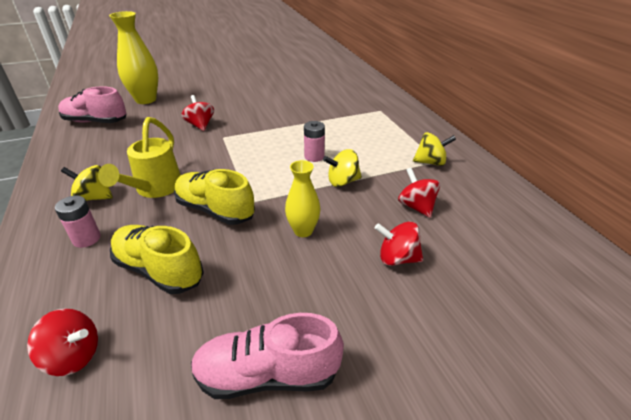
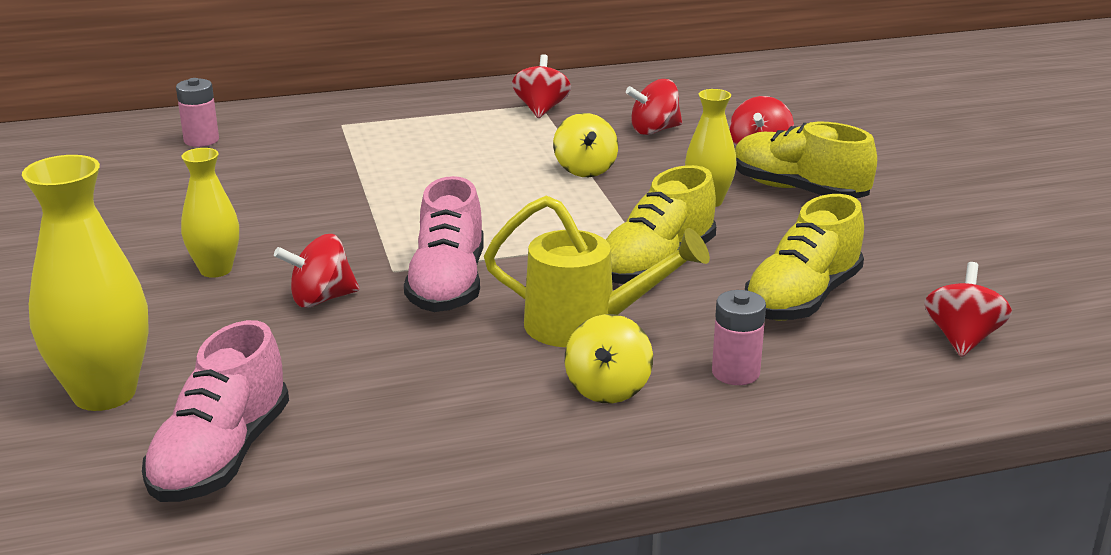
camera: 85 degrees left, 10 degrees down
pink shoe [191,313,344,399] -> pink shoe moved to [404,176,484,312]
pink battery [304,121,325,162] -> pink battery moved to [176,78,219,147]
yellow spinning top [413,132,456,166] -> red spinning top [512,54,571,118]
none -> yellow vase [181,148,239,278]
none -> yellow shoe [735,122,877,199]

